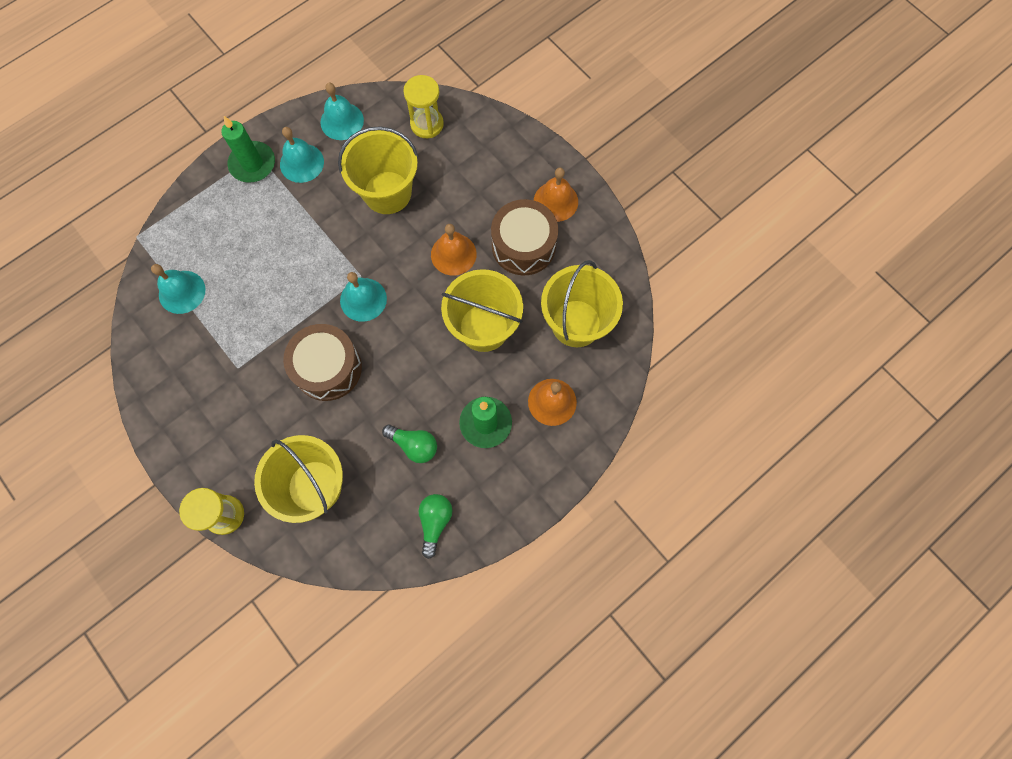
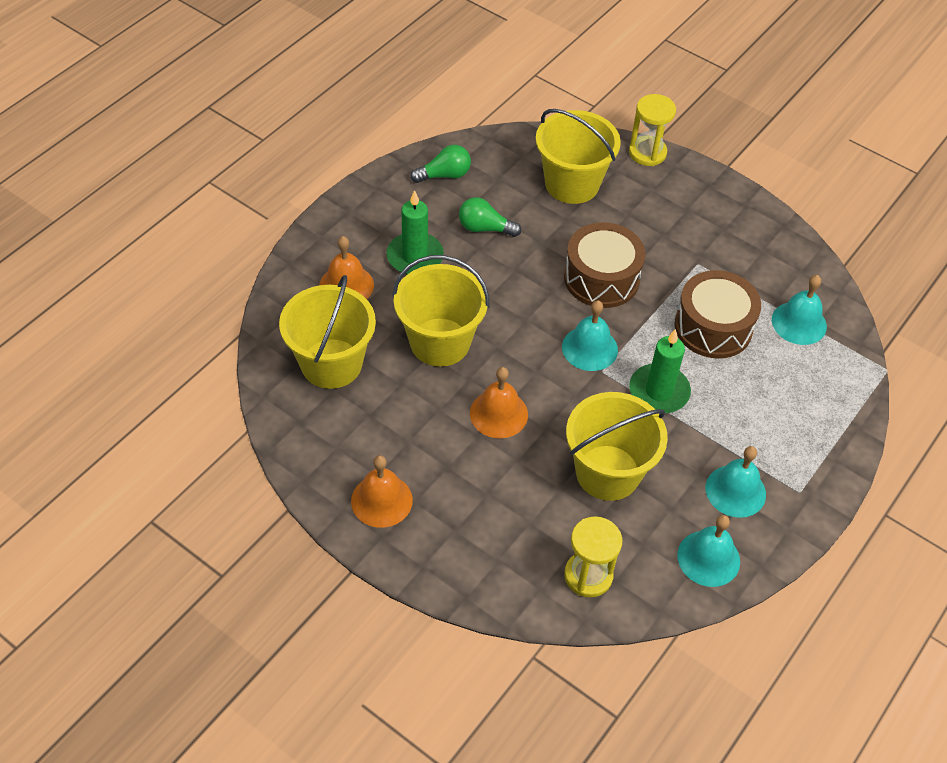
camera: 165 degrees right, 20 degrees down
green candle [221,116,275,183] -> green candle moved to [629,329,691,413]
green light bulb [419,494,452,559] -> green light bulb turned 105 degrees counterclockwise [410,145,471,183]
brown drum [491,199,558,275] -> brown drum moved to [674,270,761,359]

